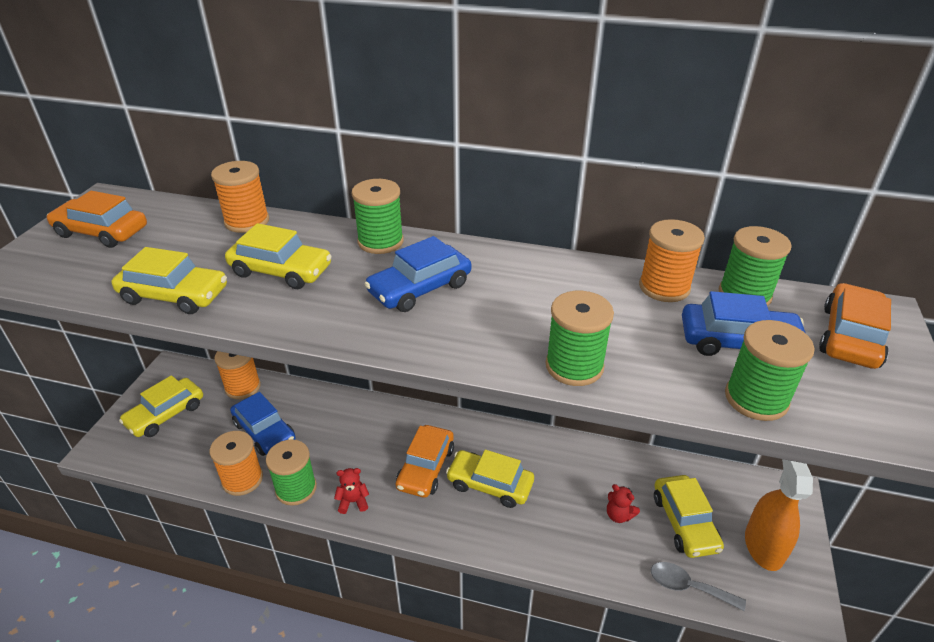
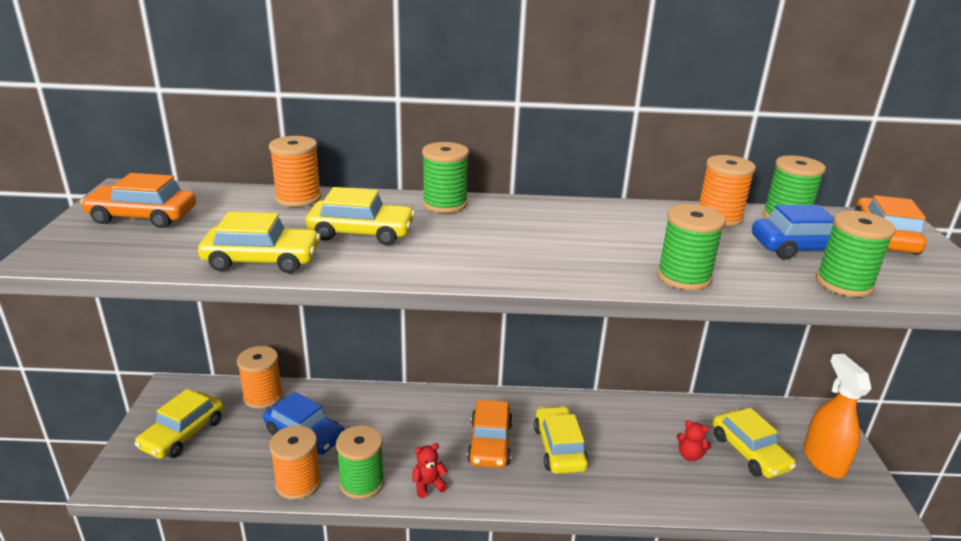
camera: 15 degrees left, 10 degrees down
blue car [365,236,471,312] -> none
yellow car [446,449,534,508] -> yellow car turned 75 degrees clockwise [534,406,589,474]
grey spoon [651,562,746,611] -> none

